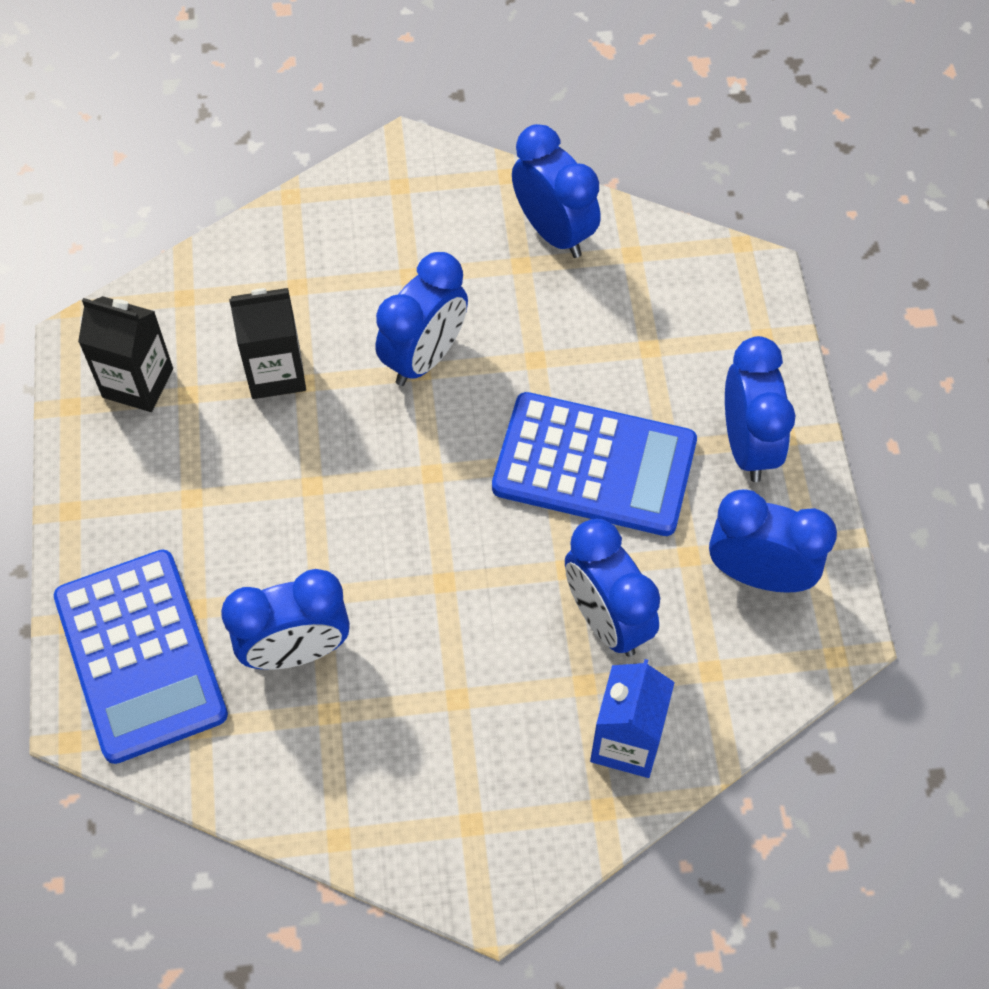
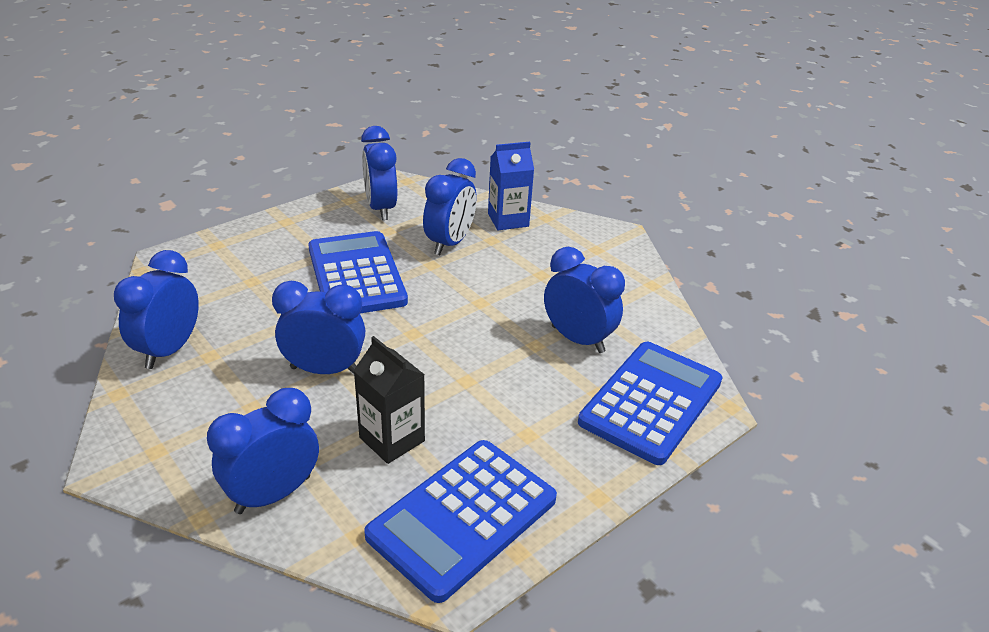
camera: 125 degrees left, 25 degrees down
black carton [78,296,173,412] -> blue calculator [364,440,557,603]
blue clock [725,336,796,482] -> blue clock moved to [207,388,319,514]

